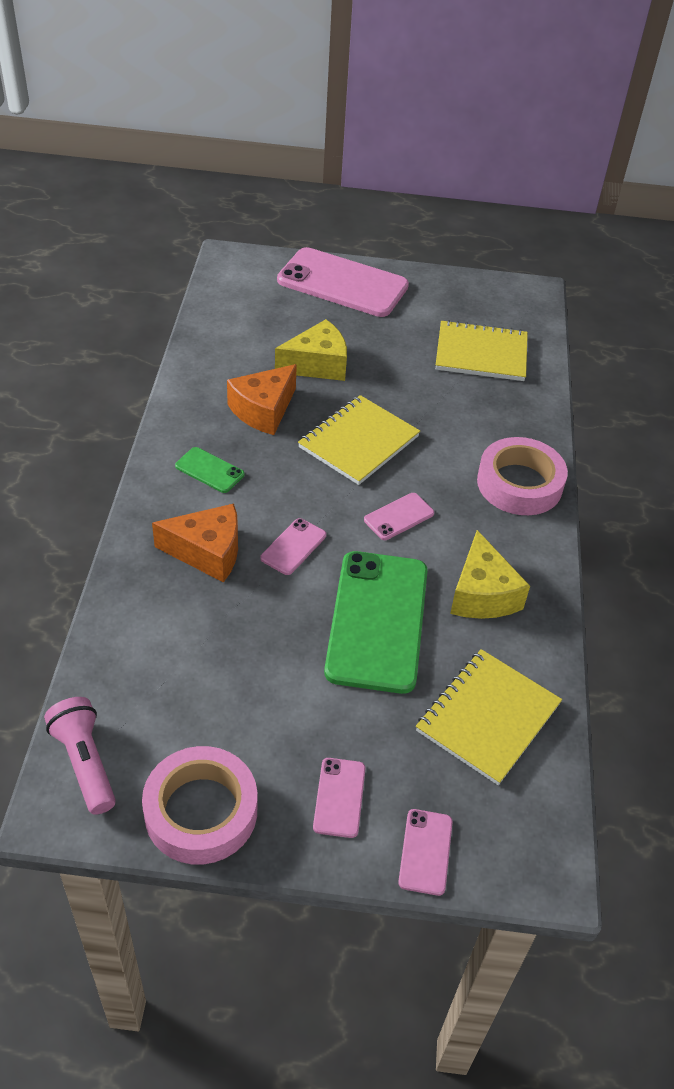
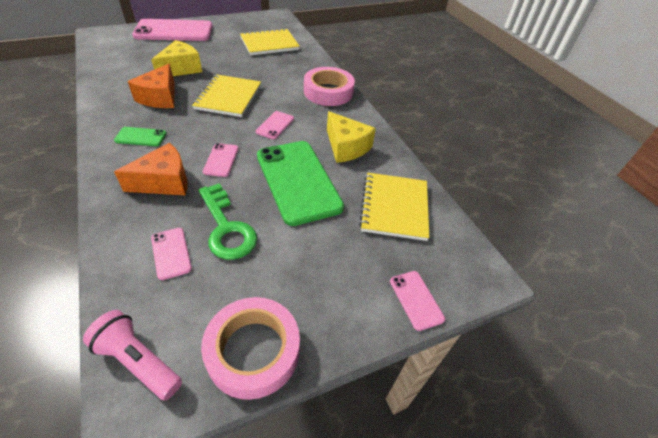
camera: 30 degrees left, 0 degrees up
pink phone [313,758,365,838] -> pink phone moved to [151,228,192,280]
none -> green key [199,183,257,260]

